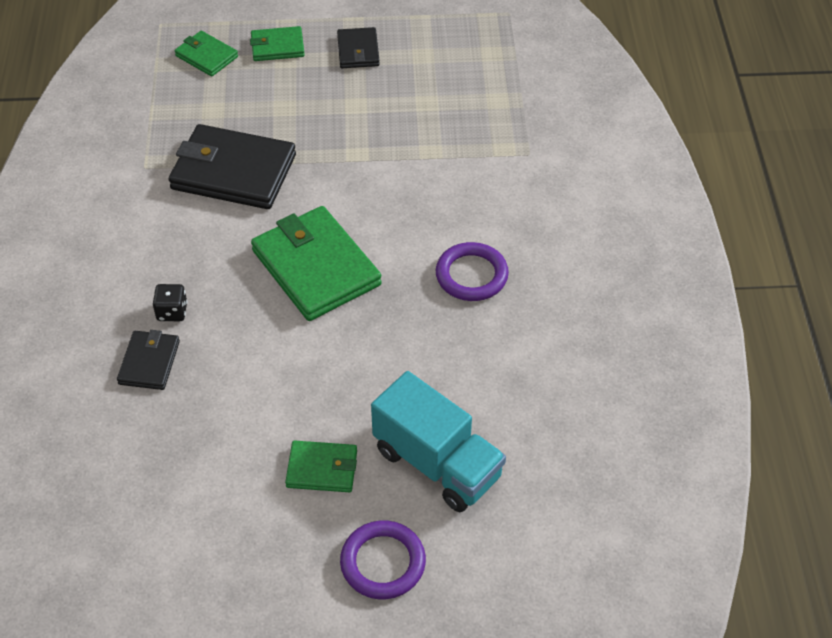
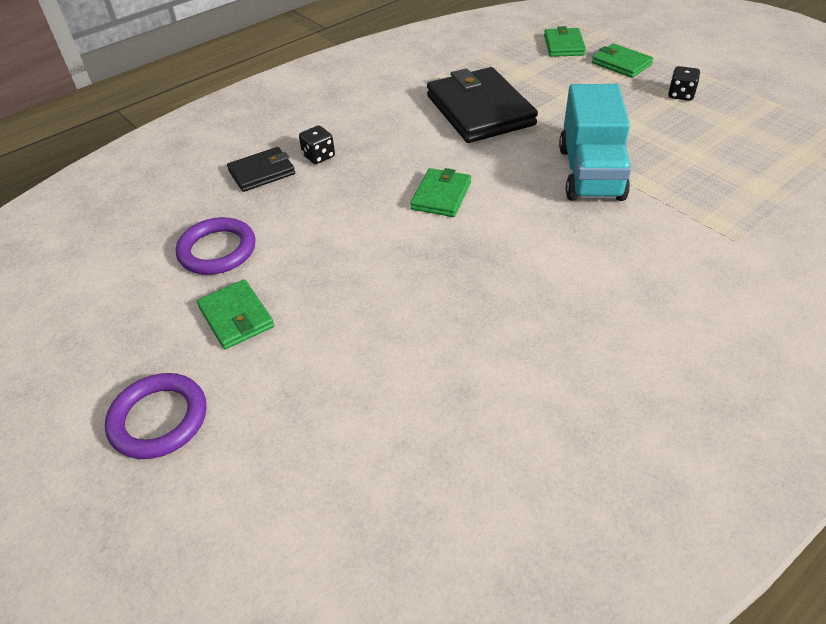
camera: 55 degrees right, 5 degrees down
green wallet [251,206,382,321] -> green wallet [410,168,471,217], size x0.52
black wallet [337,27,380,68] -> black dice [668,66,700,101]
turquoise truck [371,371,506,512] -> turquoise truck moved to [559,84,632,201]
purple ring [436,242,509,301] -> purple ring moved to [176,217,256,275]

